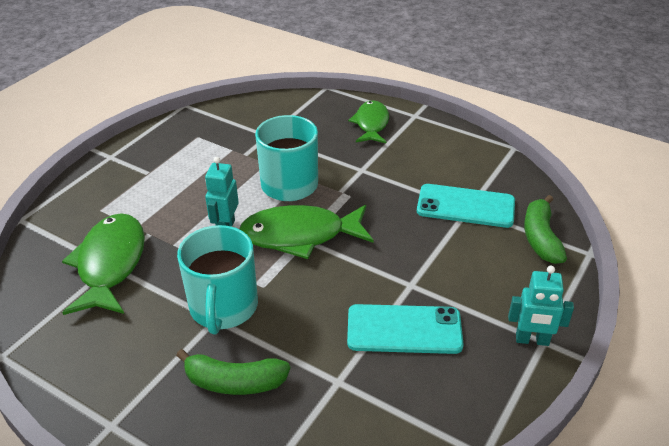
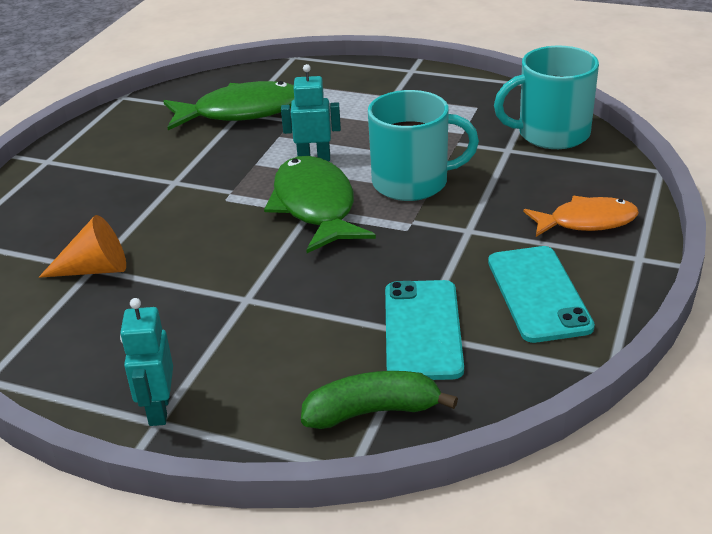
camera: 80 degrees right, 5 degrees down
green banana [176,349,290,395] -> none
turquoise mug [177,225,258,334] -> turquoise mug moved to [494,46,599,149]
turquoise phone [347,304,463,354] -> turquoise phone moved to [488,246,595,343]
green fish [348,100,389,143] -> orange fish [524,196,639,237]
none -> orange cone [39,215,126,278]

